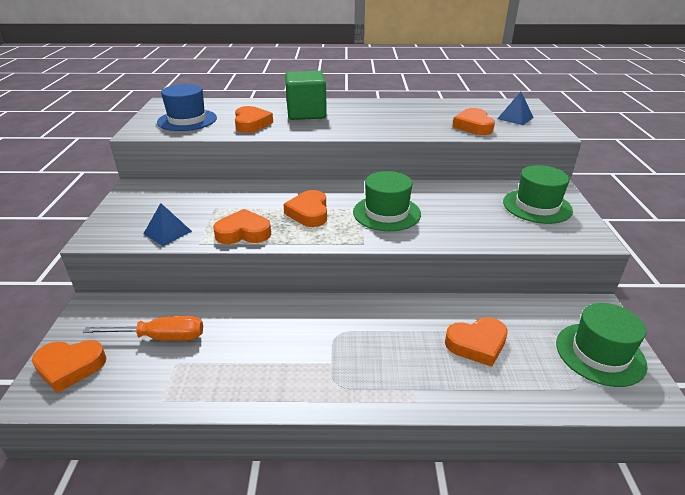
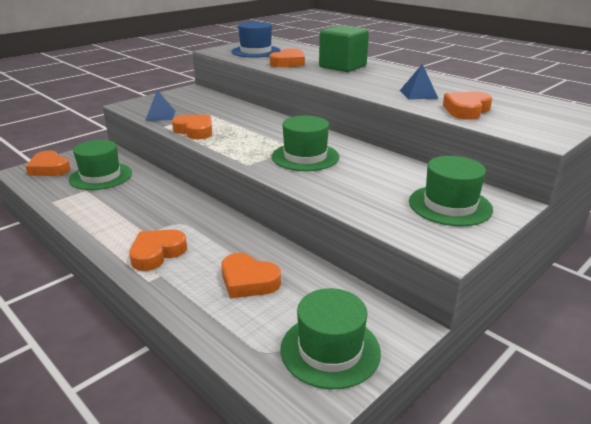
camera: 45 degrees right, 5 degrees down
orange screwdriver [83,316,203,341] -> green hat [69,140,132,190]
orange heart [283,190,327,227] -> orange heart moved to [129,229,187,271]
blue pyramid [497,92,534,125] -> blue pyramid moved to [400,64,438,100]

